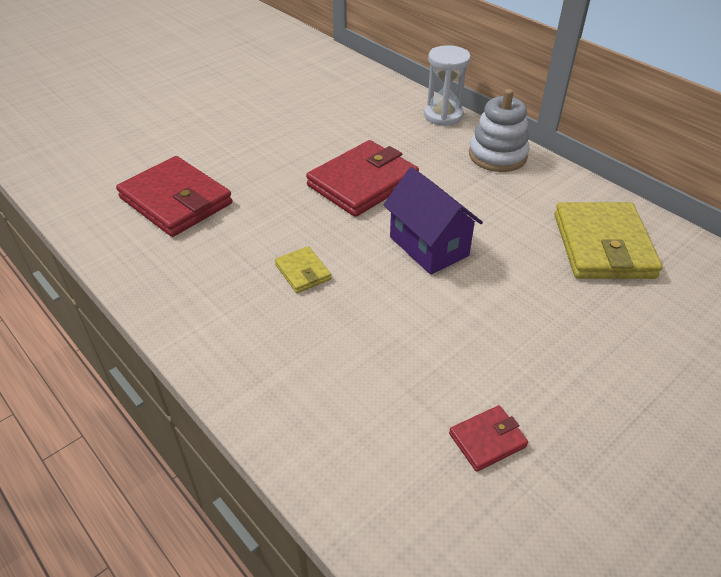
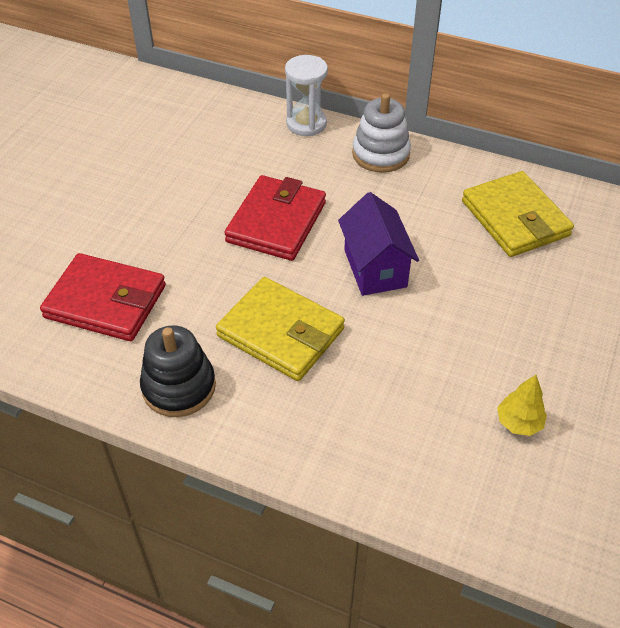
camera: 25 degrees left, 5 degrees up
yellow wallet [275,246,331,293] -> yellow wallet [216,277,345,381], size x2.11
purple house [383,167,483,275] -> purple house turned 45 degrees clockwise [338,192,419,296]
red wallet [449,405,528,472] -> yellow tree [497,375,547,436]
none -> black stacking toy [140,326,216,417]

